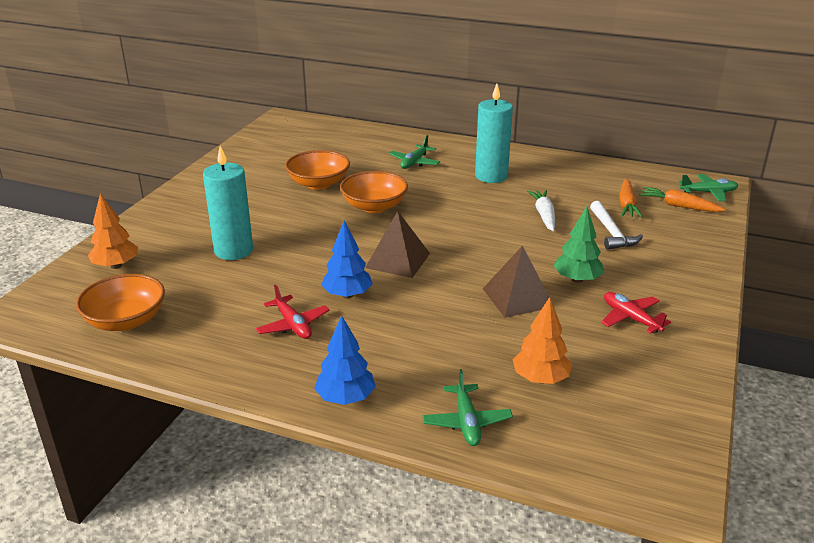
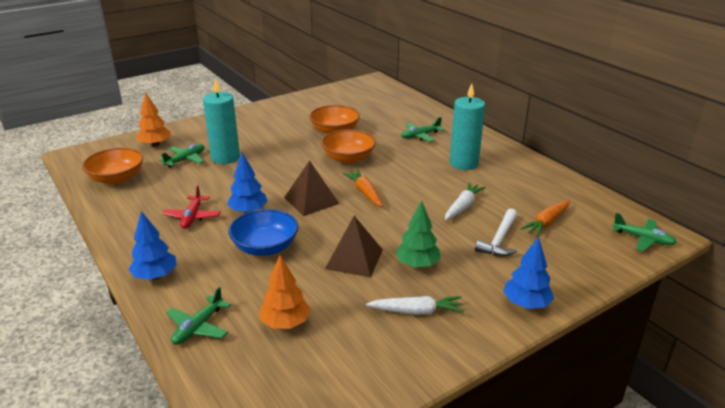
camera: 35 degrees right, 0 degrees up
red plane [601,292,671,334] -> white carrot [366,296,464,315]
orange carrot [639,187,726,212] -> orange carrot moved to [343,170,382,207]
none -> green plane [159,144,204,168]
none -> blue bowl [228,209,298,256]
none -> blue tree [503,237,554,309]

